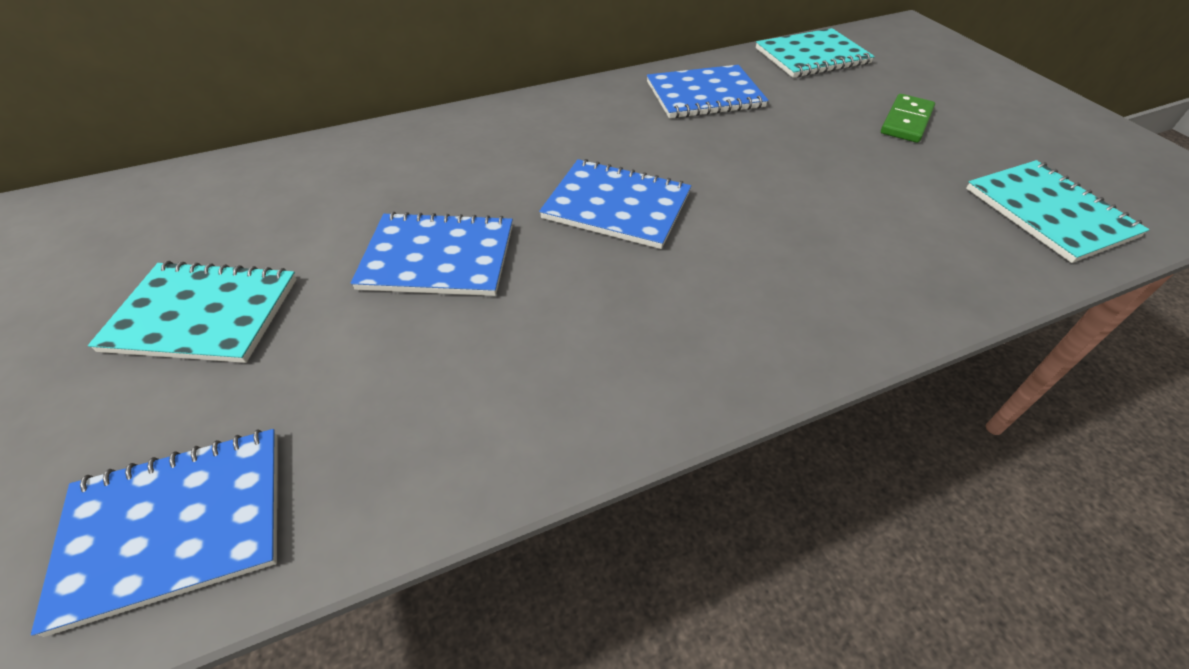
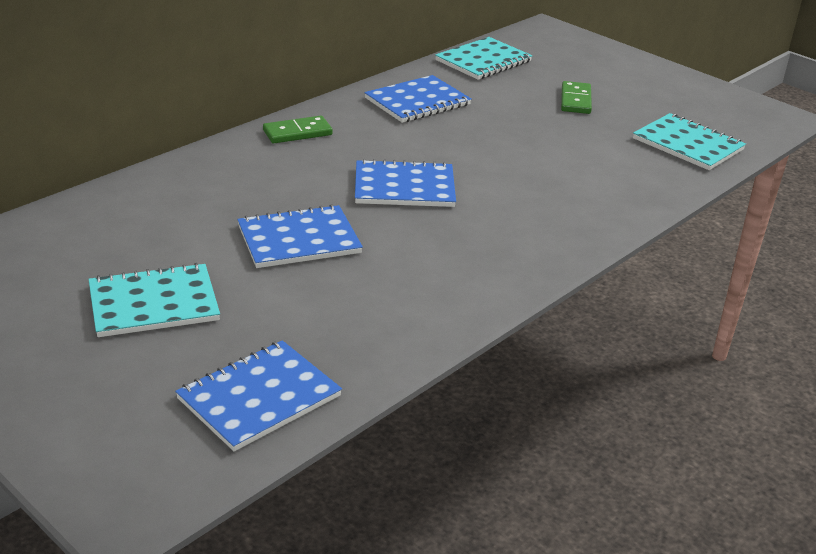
camera: 25 degrees left, 15 degrees down
none -> green domino [263,116,333,143]

